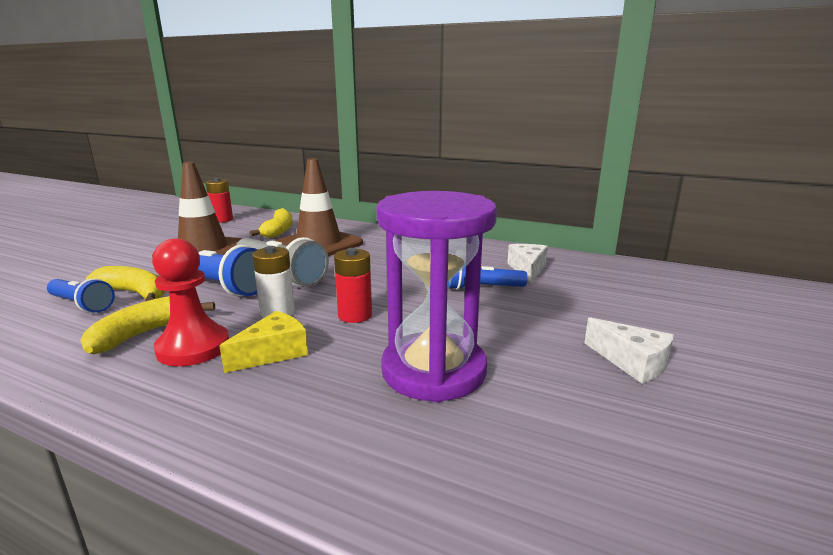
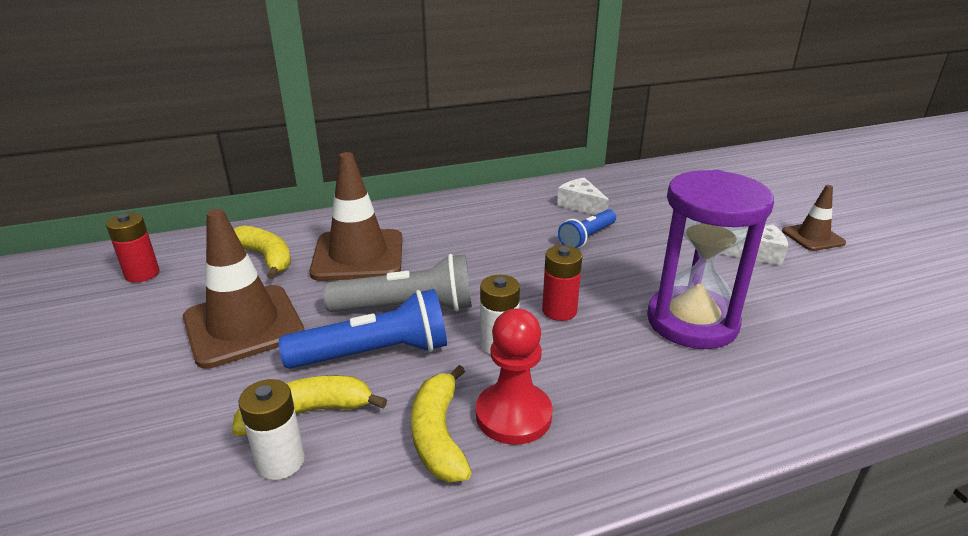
camera: 45 degrees left, 10 degrees up
blue flashlight [47,278,115,313] -> white battery [239,379,305,480]
yellow cheese [219,311,308,373] -> none
none -> brown traffic cone [782,185,846,251]

